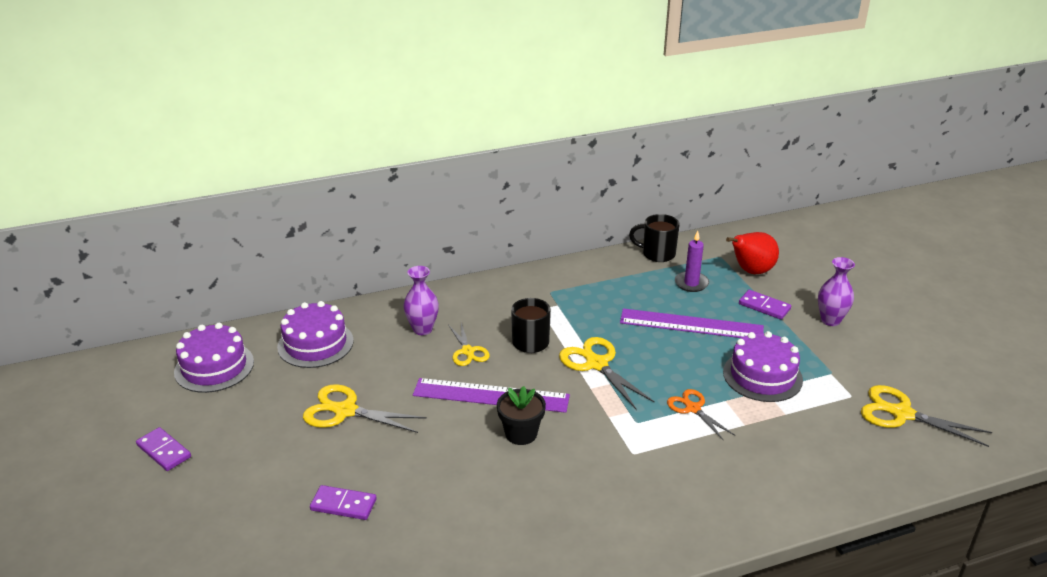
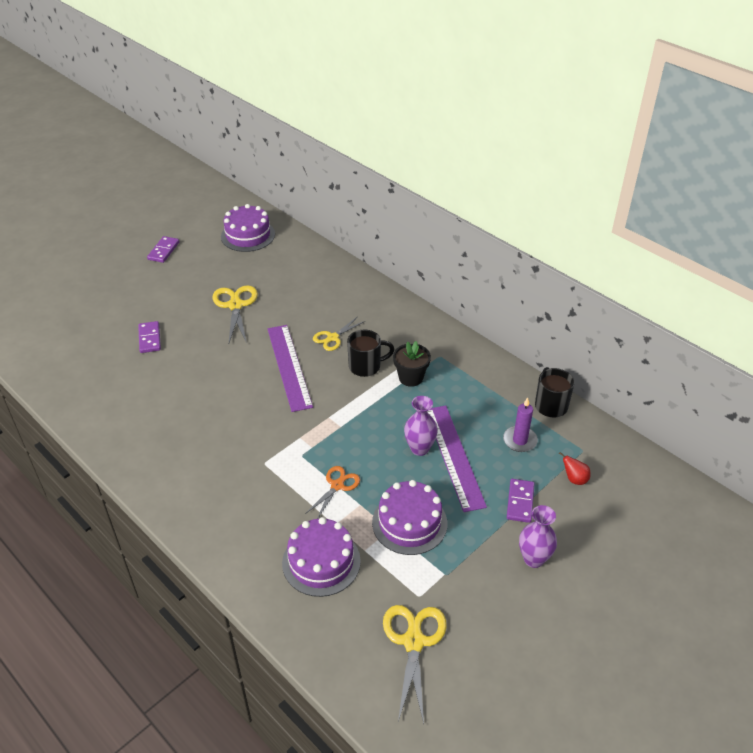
camera: 65 degrees right, 10 degrees up
purple cake [277,301,354,368] -> purple cake moved to [282,517,361,597]
purple vase [403,266,439,335] -> purple vase moved to [404,396,438,456]
black flower pot [497,386,546,445] -> black flower pot moved to [393,341,431,387]
yellow scissors [559,337,655,409] -> none
red pear [726,232,779,274] -> red pear [559,452,591,485], size x0.51

